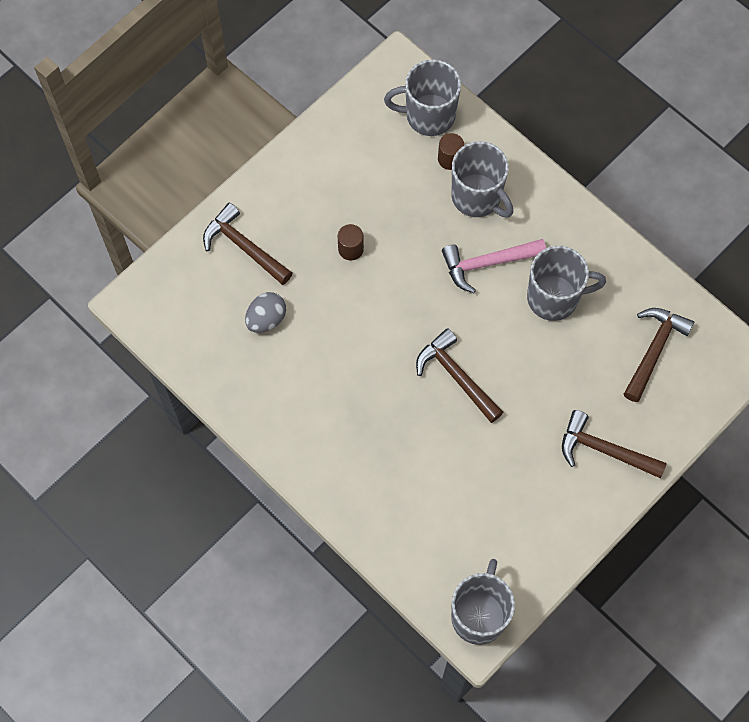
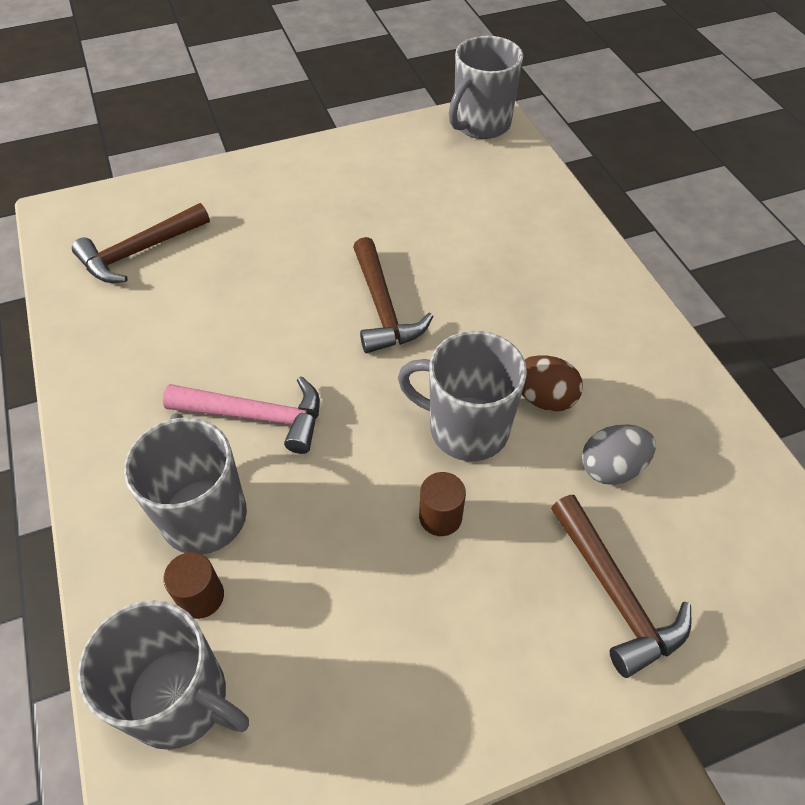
camera: 155 degrees left, 15 degrees down
grey mug [527,246,606,321] -> grey mug moved to [398,331,527,461]
brown hammer [562,410,667,478] -> none
none -> brown egg [521,355,583,412]

